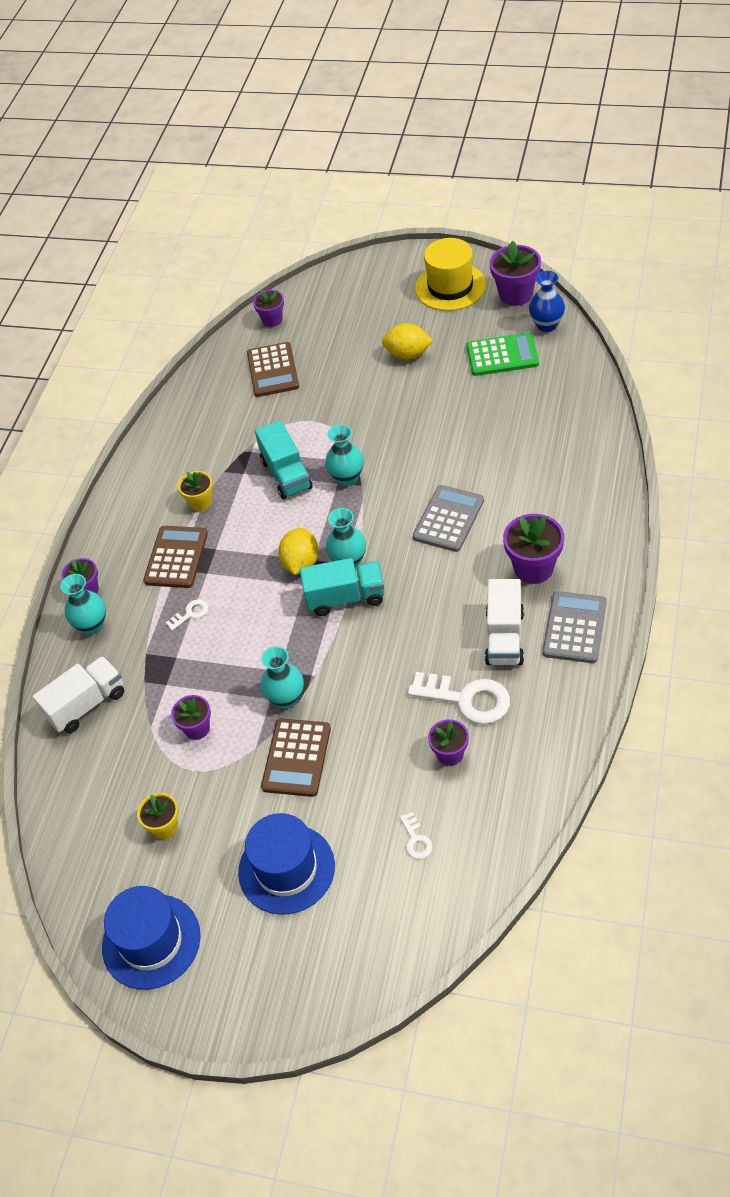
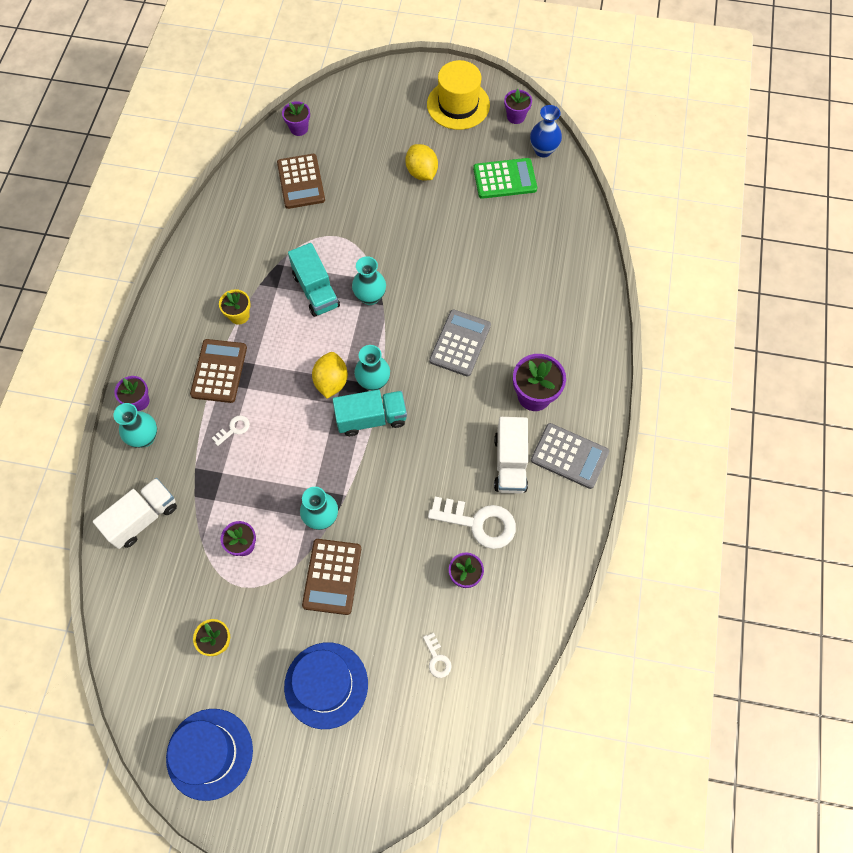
camera: 10 degrees left, 15 degrees up
yellow lemon [382,323,433,359] -> yellow lemon turned 60 degrees clockwise [405,144,438,181]
purple flower pot [490,241,541,306] -> purple flower pot [504,89,532,124], size x0.62
grey calculator [543,591,607,663] -> grey calculator turned 105 degrees clockwise [531,423,609,489]

